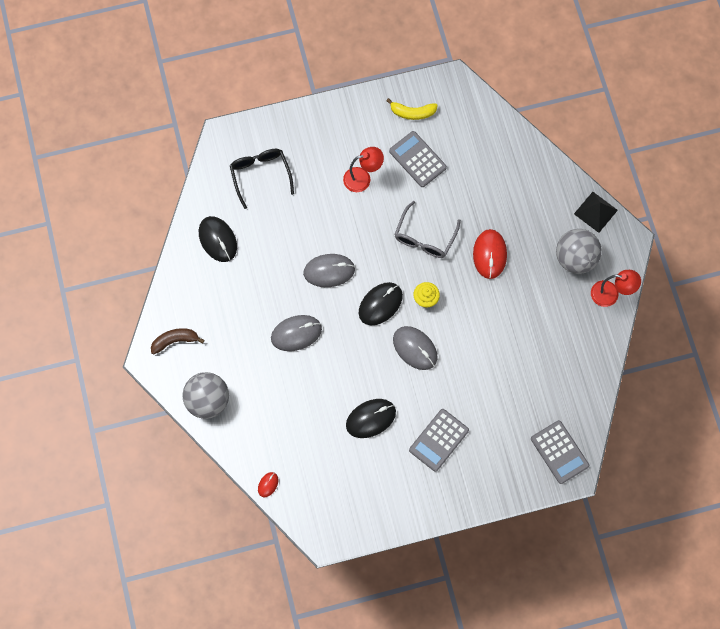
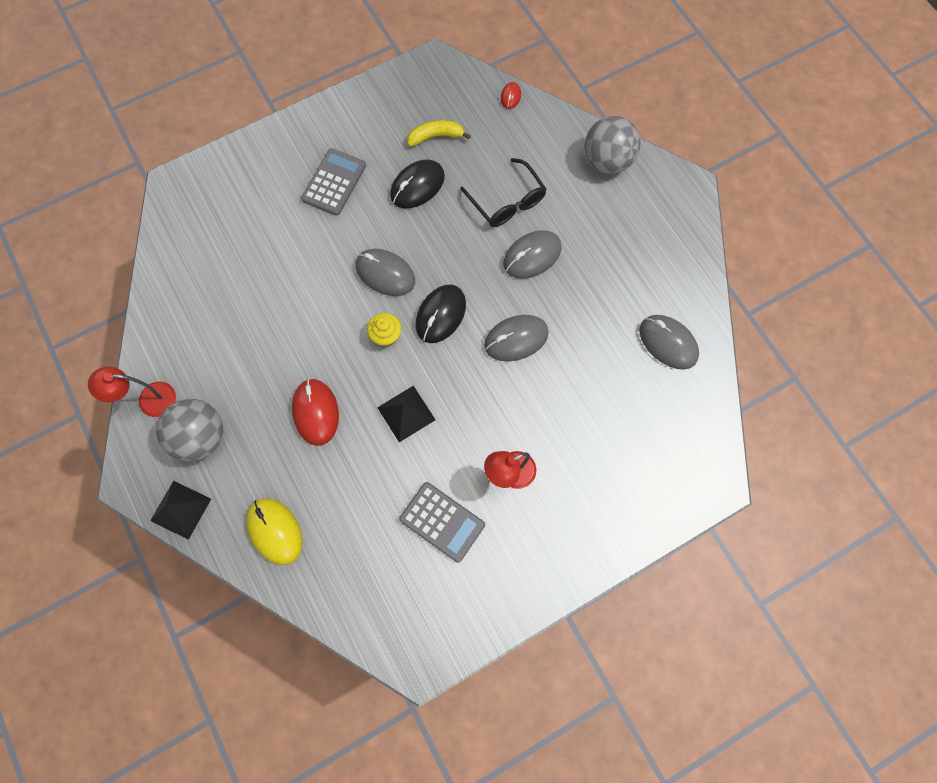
camera: 165 degrees right, 0 degrees up
brown banana [151,328,204,354] -> none
black mouse [199,216,237,262] -> grey mouse [639,315,699,370]
black glasses [230,149,294,209] -> black glasses moved to [460,158,547,227]
yellow banana [386,98,438,120] -> yellow banana moved to [407,120,471,147]
grey glasses [394,201,461,258] -> black pyramid [377,386,436,442]
grey calculator [531,420,589,484] -> none
none -> yellow mouse [246,498,302,565]

